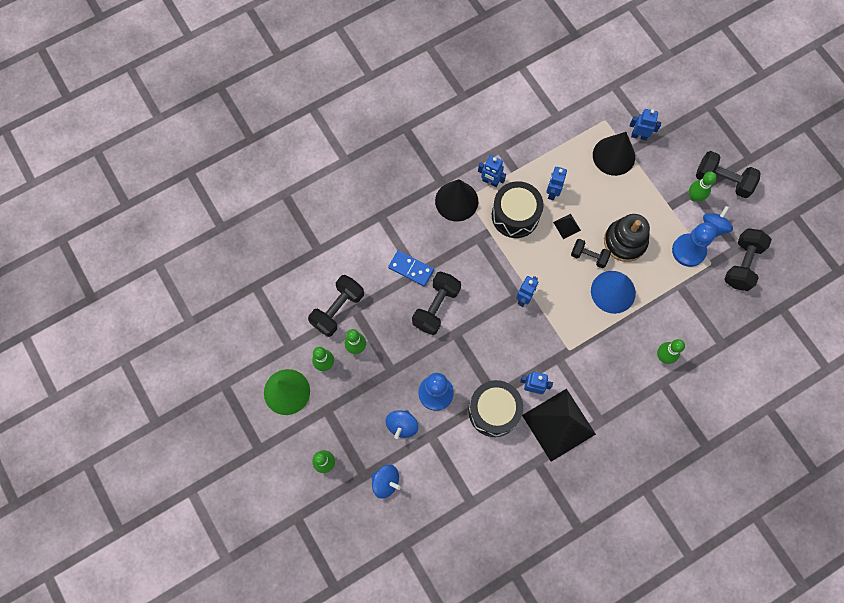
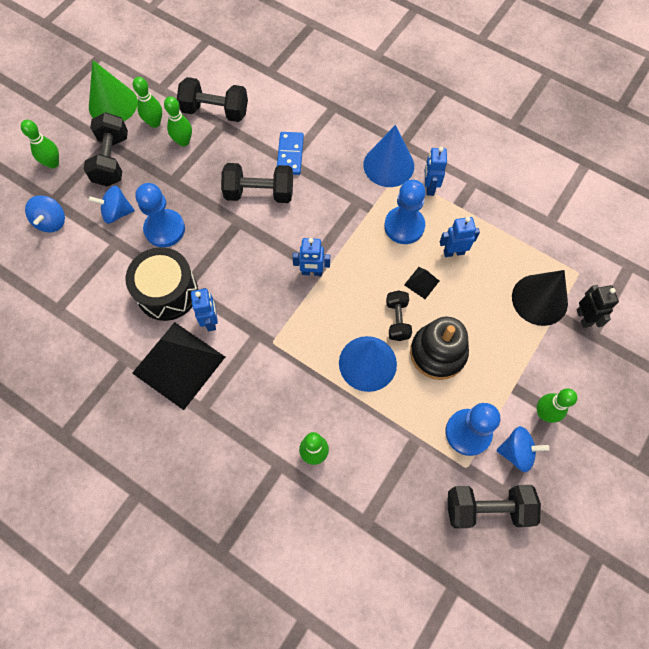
camera: 65 degrees right, 5 degrees down
black cone [435,179,478,221] -> blue cone [363,125,414,187]
black drum [492,181,544,238] -> blue pawn [384,180,426,244]
blue robot [630,109,661,140] -> black robot [576,285,619,328]
black dumbbell [696,151,761,198] -> black dumbbell moved to [83,112,128,186]

